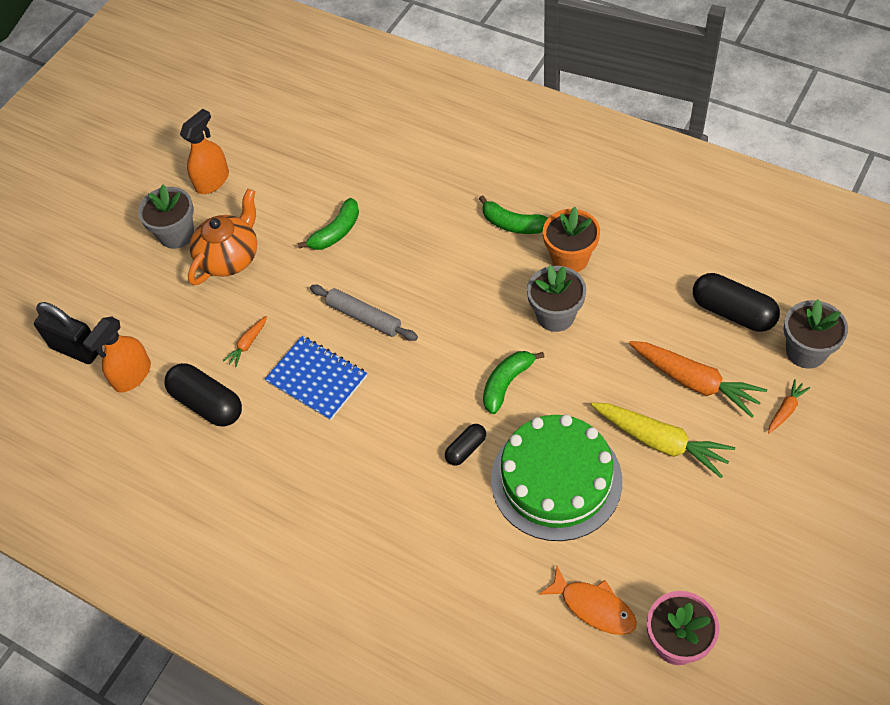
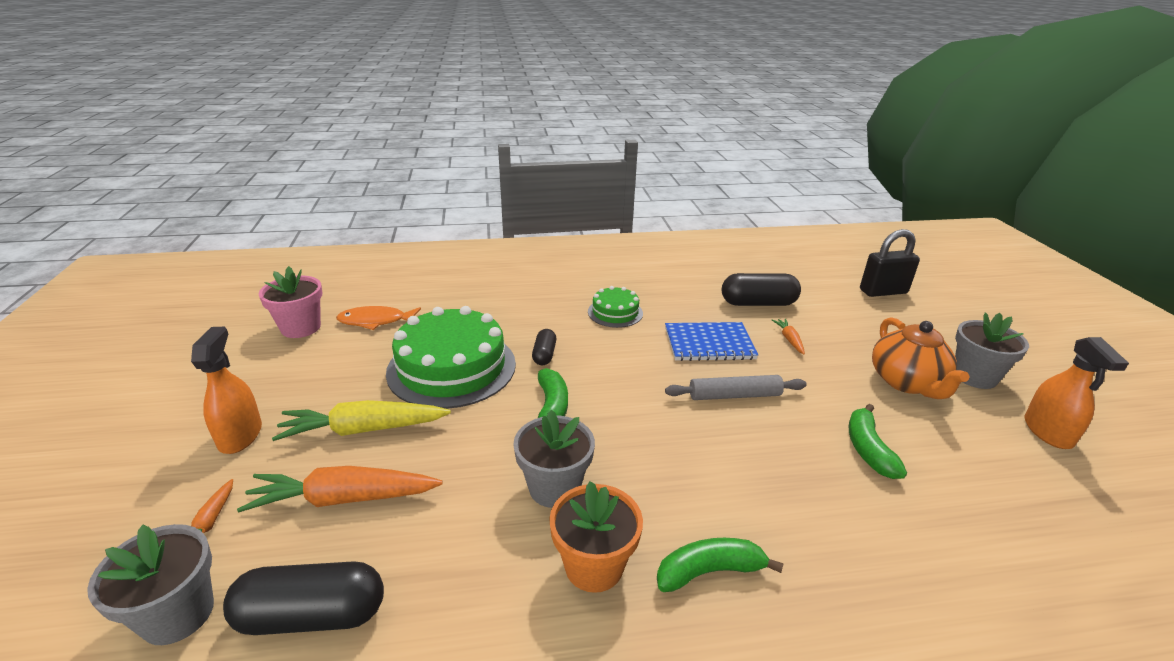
camera: 135 degrees right, 25 degrees down
orange spray bottle [83,317,151,393] -> orange spray bottle moved to [191,327,262,454]
none -> green cake [588,286,643,328]

